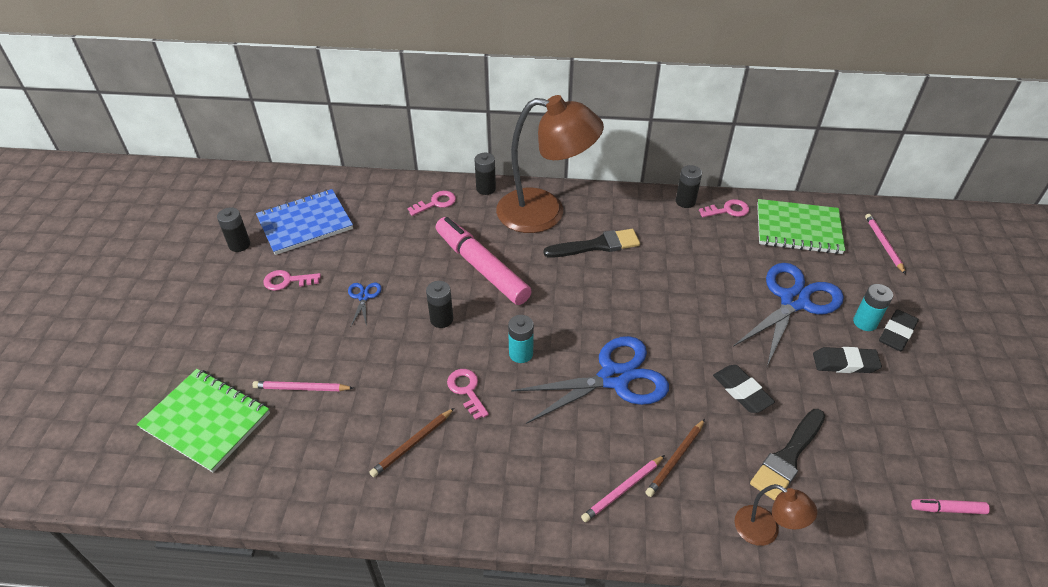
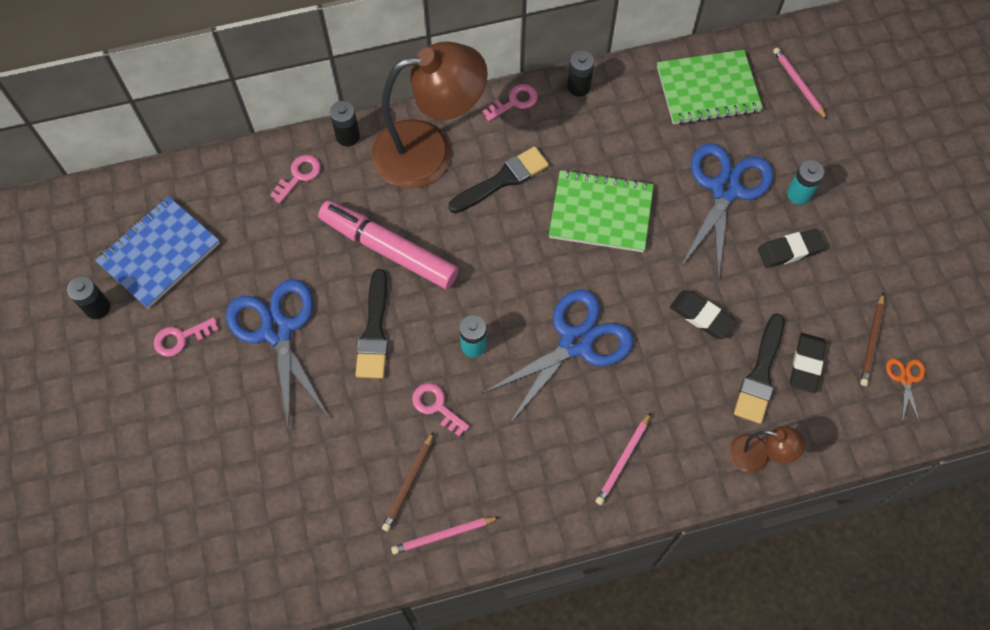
camera: 20 degrees left, 20 degrees up
green notebook [137,369,270,473] -> green notebook moved to [549,170,654,252]
pink pencil [252,381,353,391] -> pink pencil moved to [391,517,499,554]
blue scissors [348,283,382,326] -> blue scissors [226,279,328,432], size x2.31
black battery [426,281,453,328] -> black brush [355,269,388,379]
brown pencil [646,419,705,497] -> brown pencil moved to [860,293,885,386]
pink key [699,199,749,217] -> pink key moved to [483,84,538,121]
black eraser [879,309,919,351] -> black eraser moved to [790,333,826,393]
pink marker [911,499,990,514] -> orange scissors [886,358,925,423]

